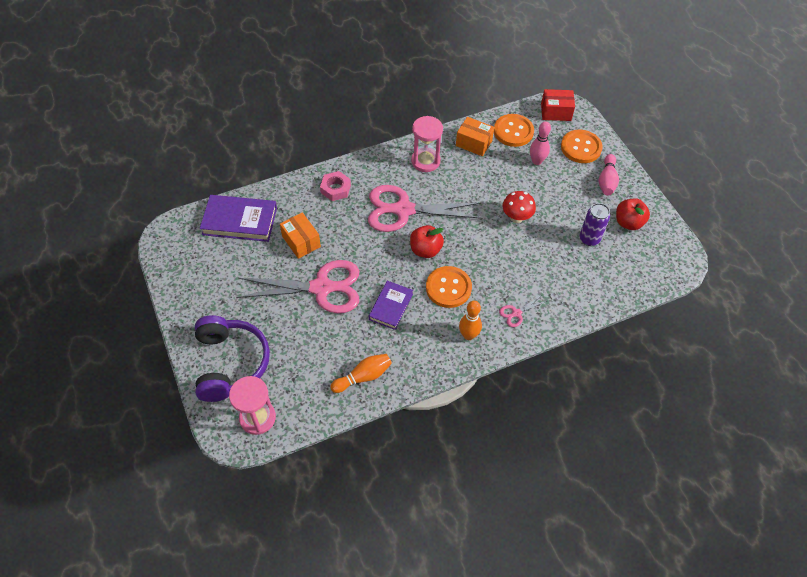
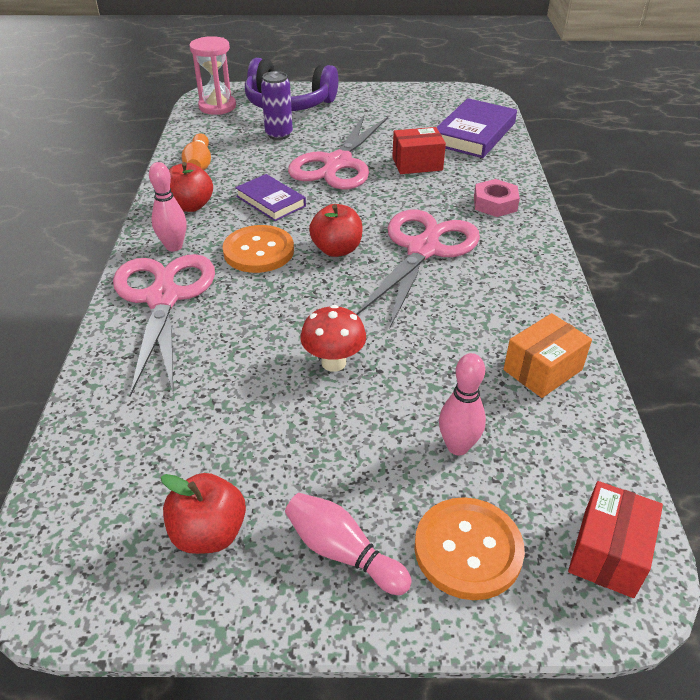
camera: 115 degrees right, 15 degrees down
orange box [280,212,321,259] -> red box [392,127,446,174]
pink hourglass [411,116,443,172] -> none
orange bowling pin [459,301,482,340] -> pink bowling pin [149,162,187,251]
orange button [494,114,534,147] -> none
pink scissors [499,296,547,327] -> pink scissors [113,254,215,397], size x2.45
purple can [579,203,610,246] -> purple can moved to [261,71,293,140]
none -> red apple [169,162,213,212]

